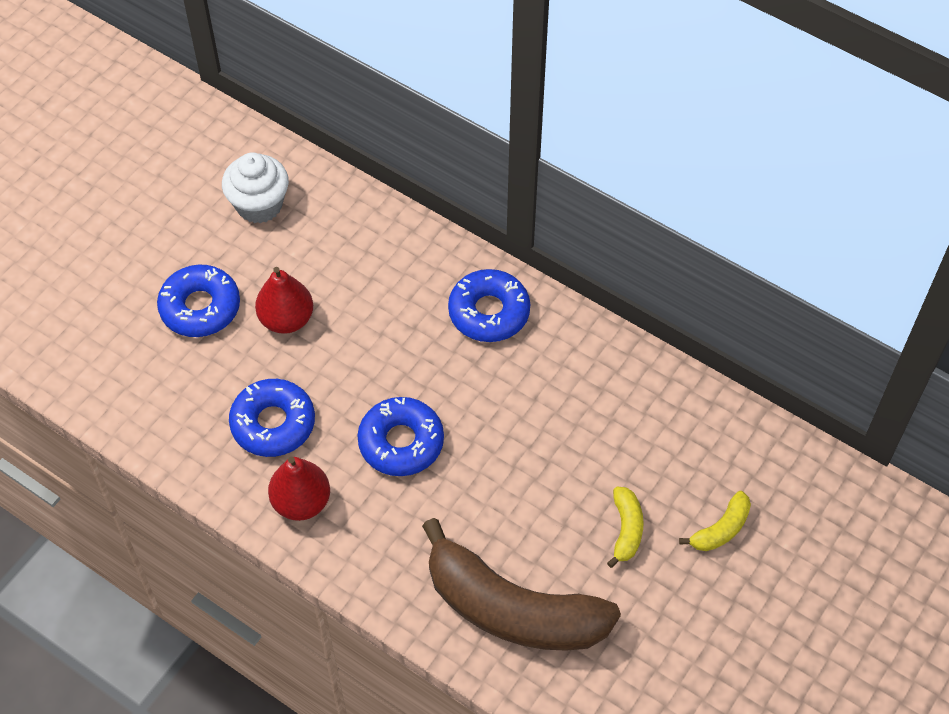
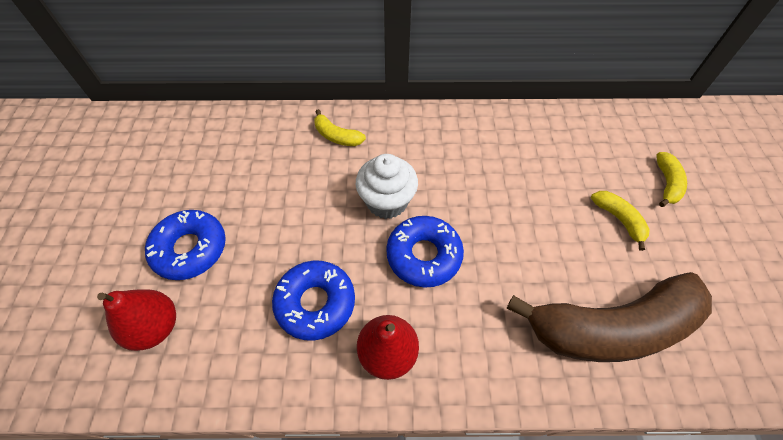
camera: 35 degrees left, 0 degrees up
white cupcake [222,152,289,223] -> white cupcake moved to [356,154,418,219]
red pear [255,267,313,334] -> red pear moved to [97,289,176,351]
blue donut [448,269,530,342] -> none
none -> yellow banana [314,109,366,146]

